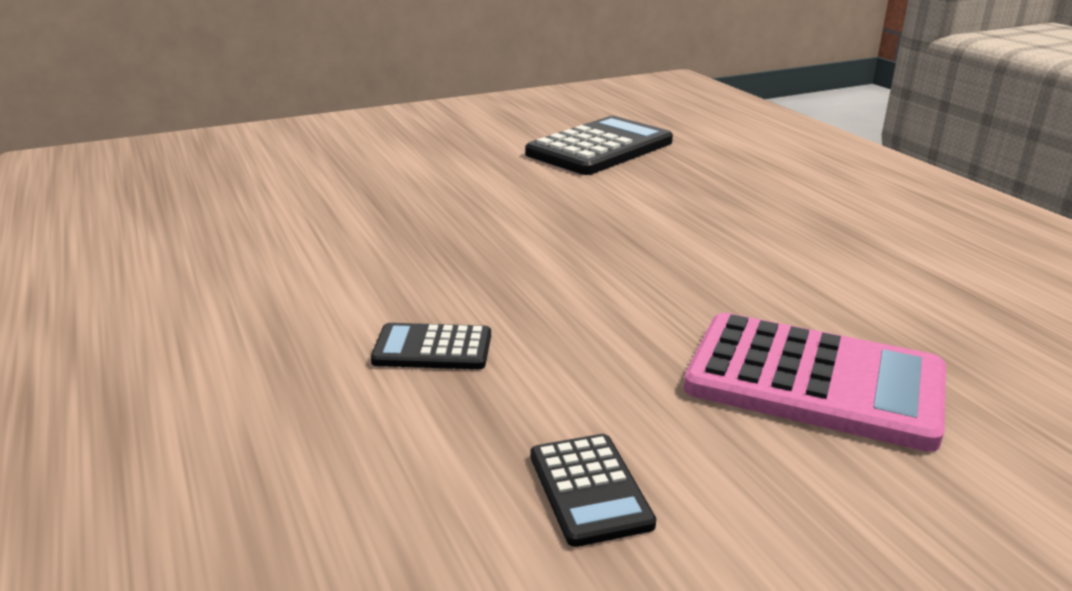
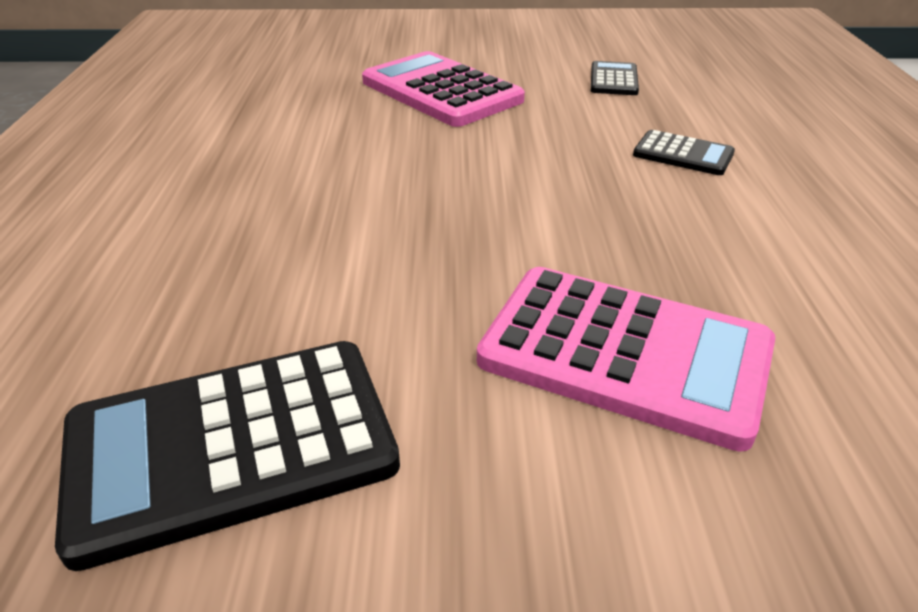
camera: 155 degrees left, 10 degrees up
none -> pink calculator [477,267,775,452]

